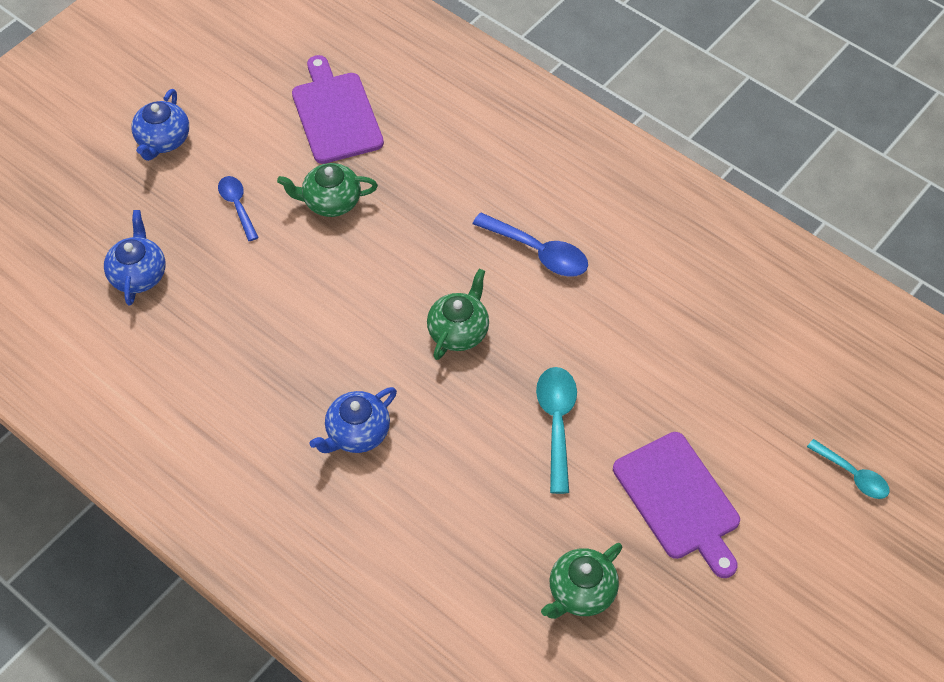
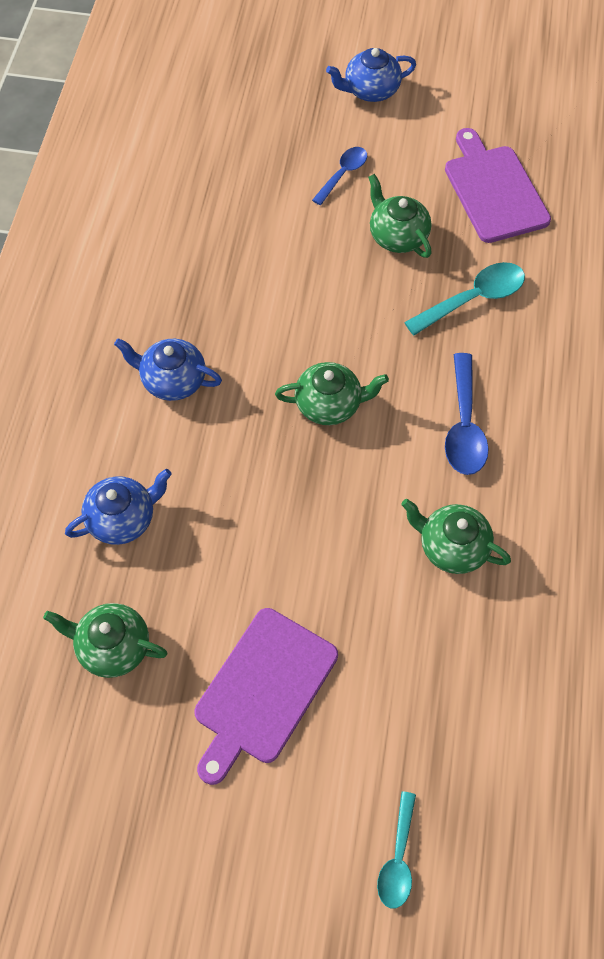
camera: 60 degrees right, 5 degrees up
blue teapot [104,210,166,306] -> blue teapot moved to [65,469,172,545]
purple cutting board [292,55,384,164] -> purple cutting board turned 60 degrees counterclockwise [445,128,551,243]
turquoise spoon [536,367,577,494] -> turquoise spoon moved to [404,262,525,335]
none -> green teapot [401,499,511,574]

